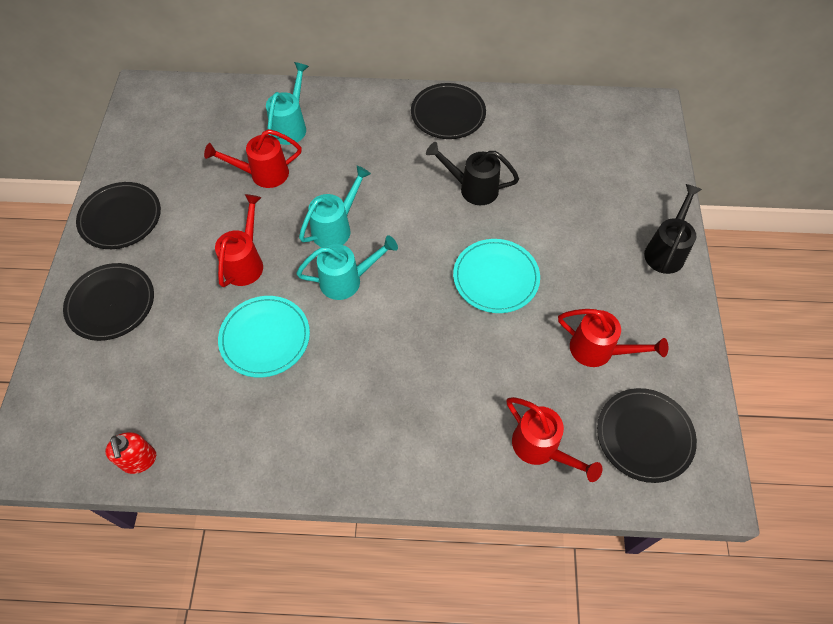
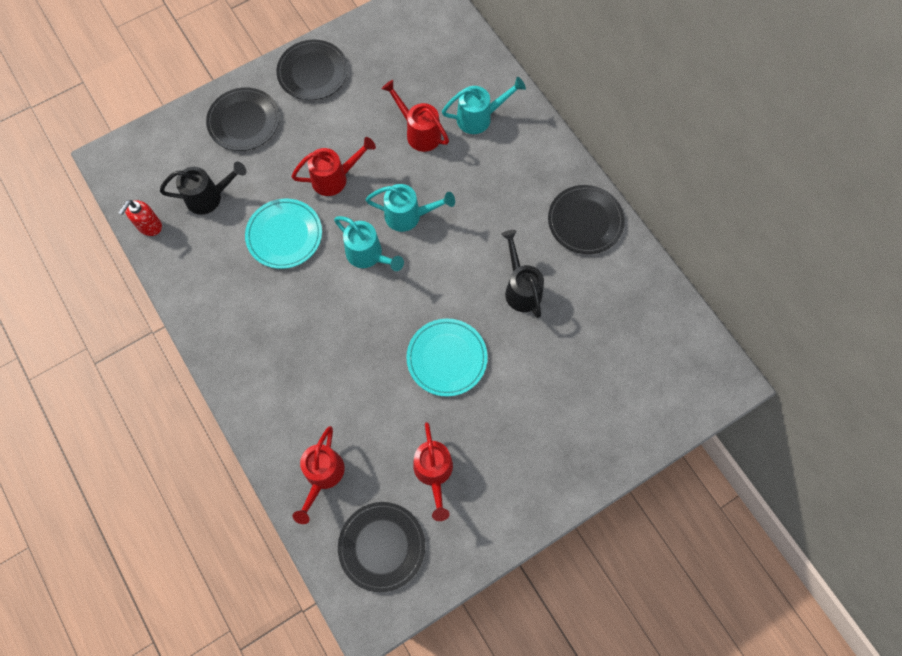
camera: 55 degrees right, 10 degrees up
black watering can [644,184,702,274] -> black watering can moved to [160,162,247,215]

